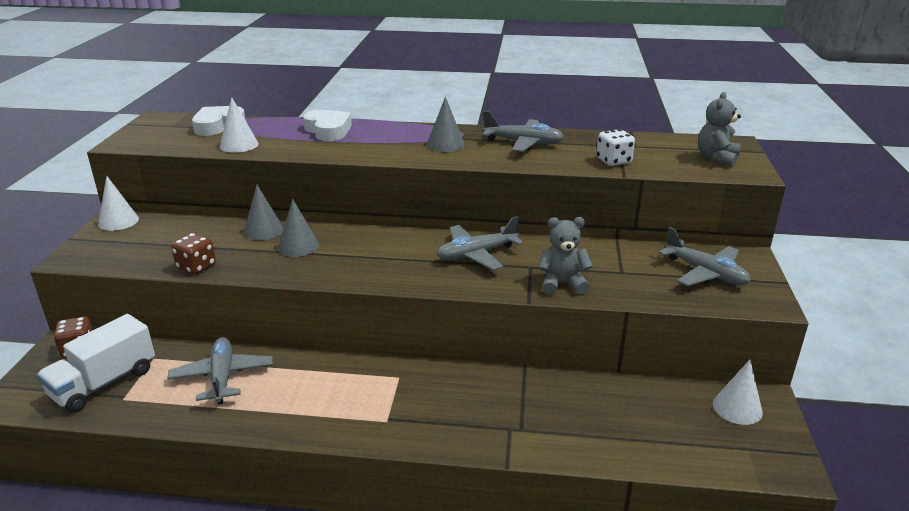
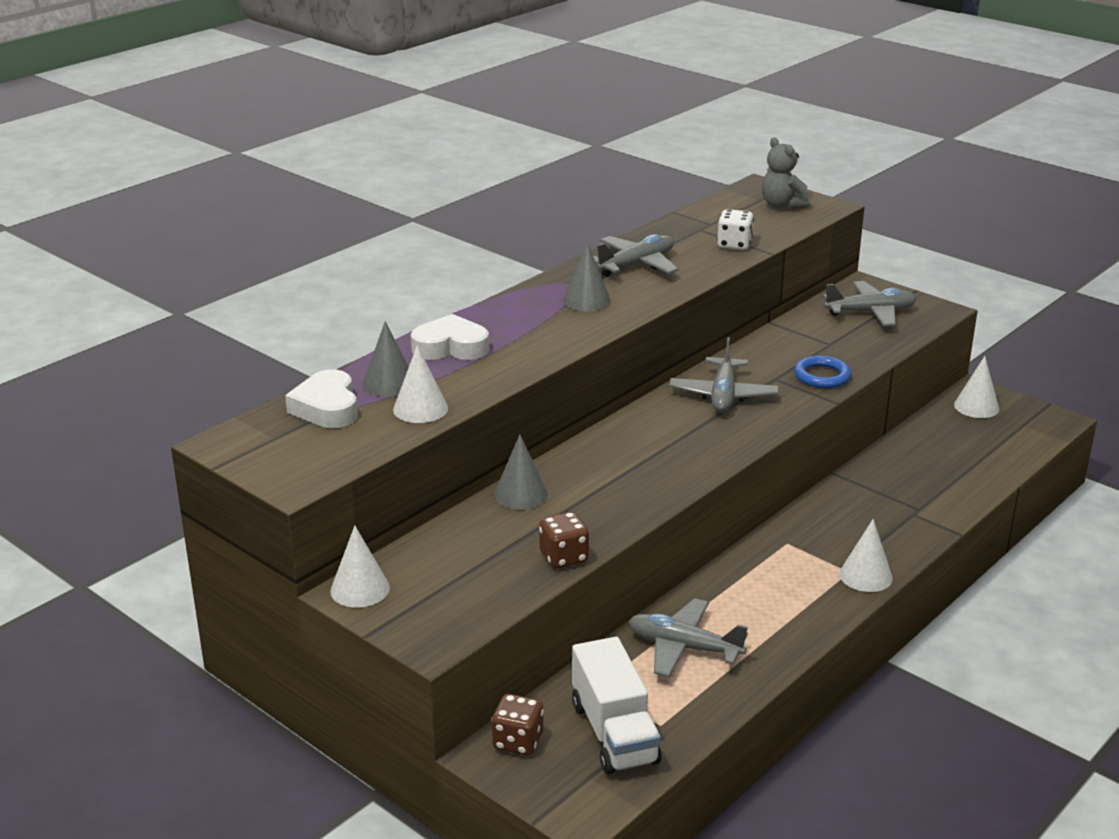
camera: 55 degrees left, 0 degrees up
grey cone [278,199,319,257] -> grey cone moved to [362,321,409,397]
grey teddy bear [538,217,593,295] -> blue ring [794,356,851,388]
none -> white cone [839,519,893,592]

